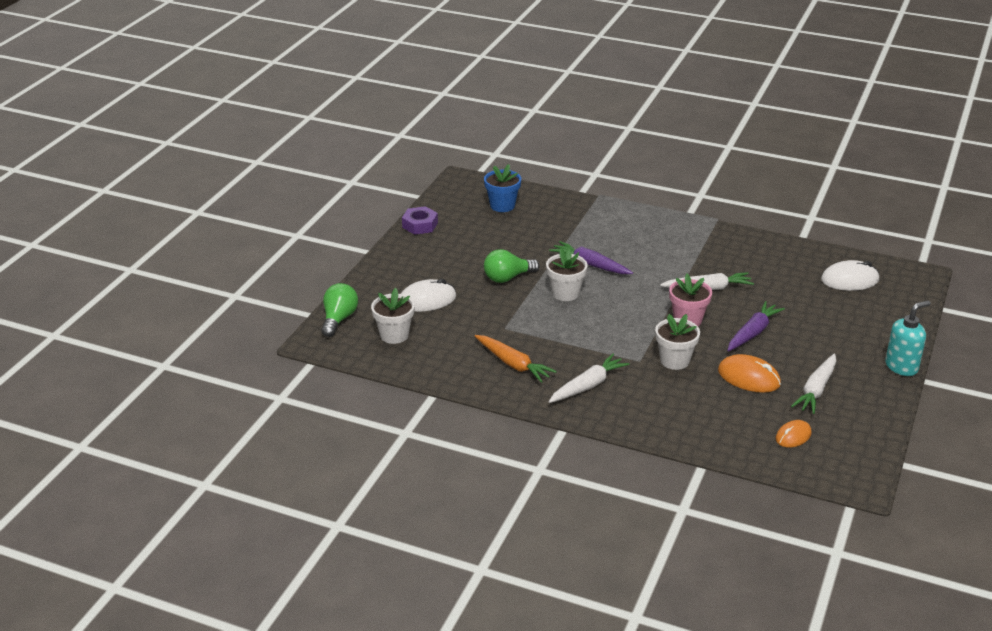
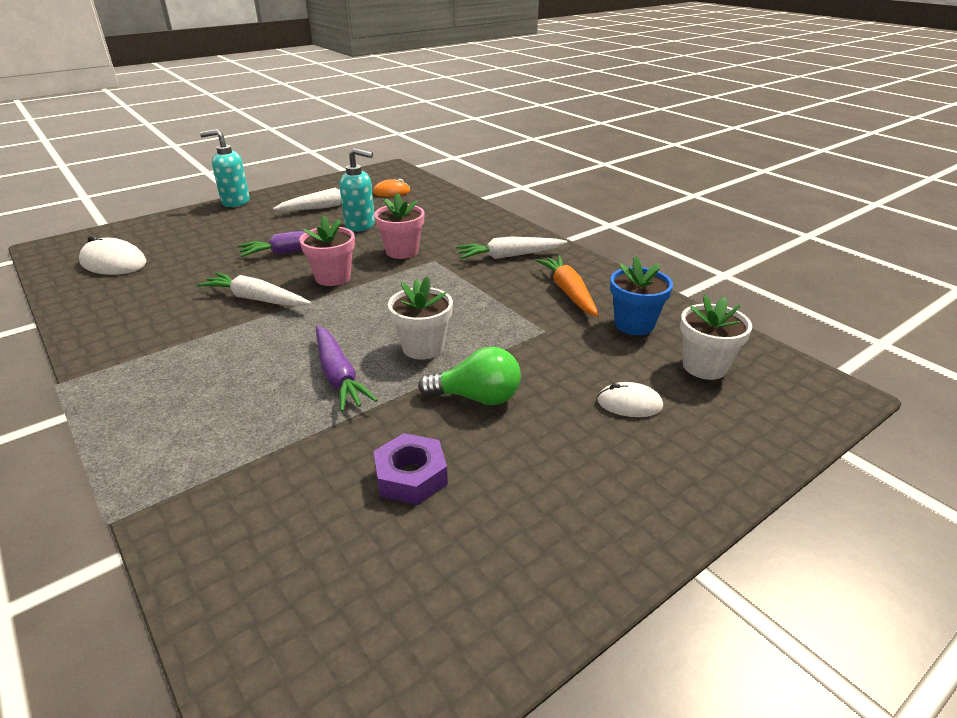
camera: 150 degrees left, 0 degrees up
green light bulb [321,283,358,337] -> none
white mouse [401,279,456,312] -> white mouse [597,382,663,417], size x0.64
purple nut [402,206,438,235] -> purple nut moved to [373,433,448,505]
blue flower pot [484,164,521,212] -> blue flower pot moved to [610,256,673,335]
white flower pot [655,314,700,370] -> pink flower pot [374,193,425,259]
orange mouse [718,354,781,393] -> turquoise soap dispenser [339,148,375,232]

